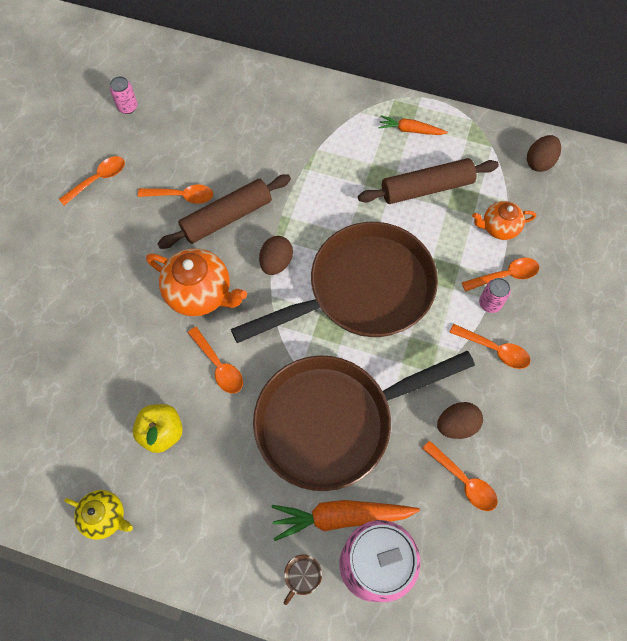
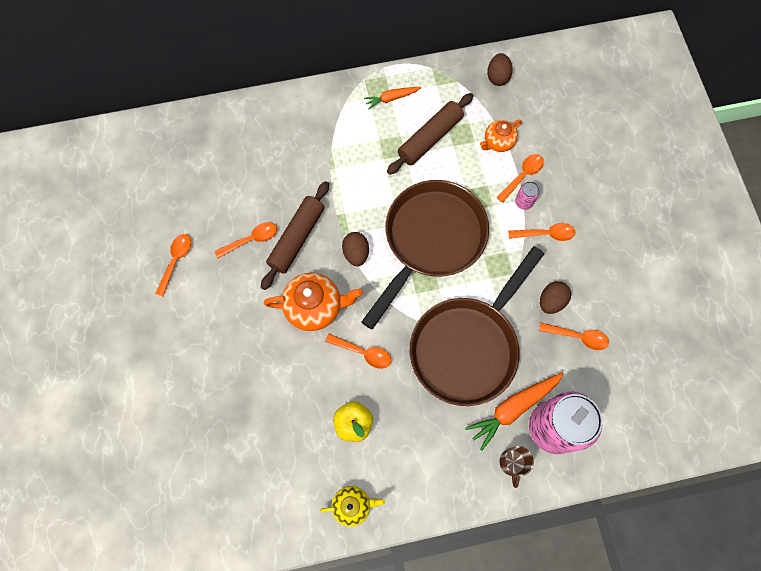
camera: 30 degrees left, 5 degrees up
pink can [110,76,138,114] -> none

